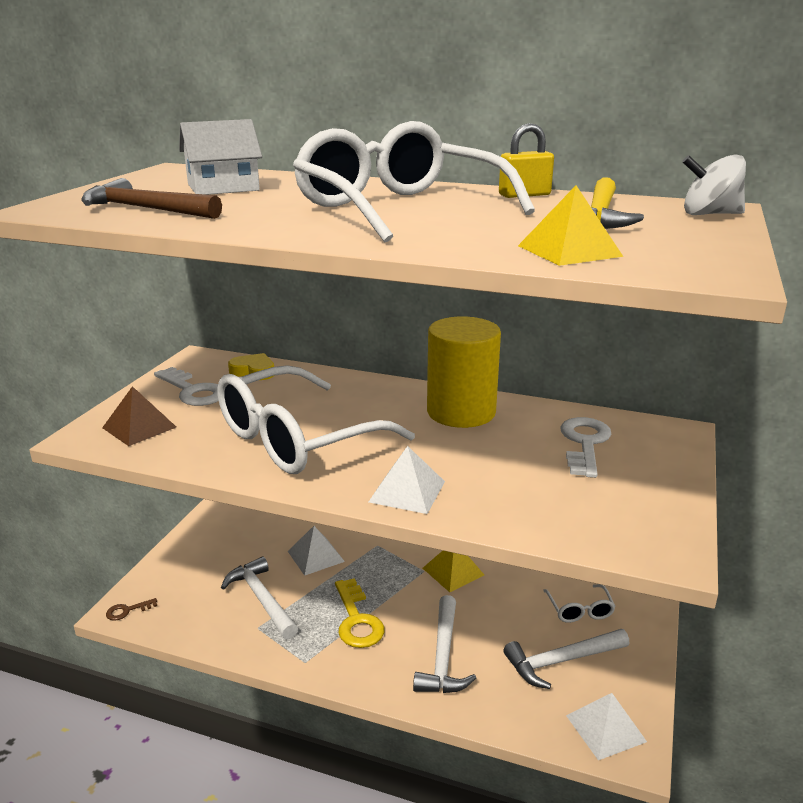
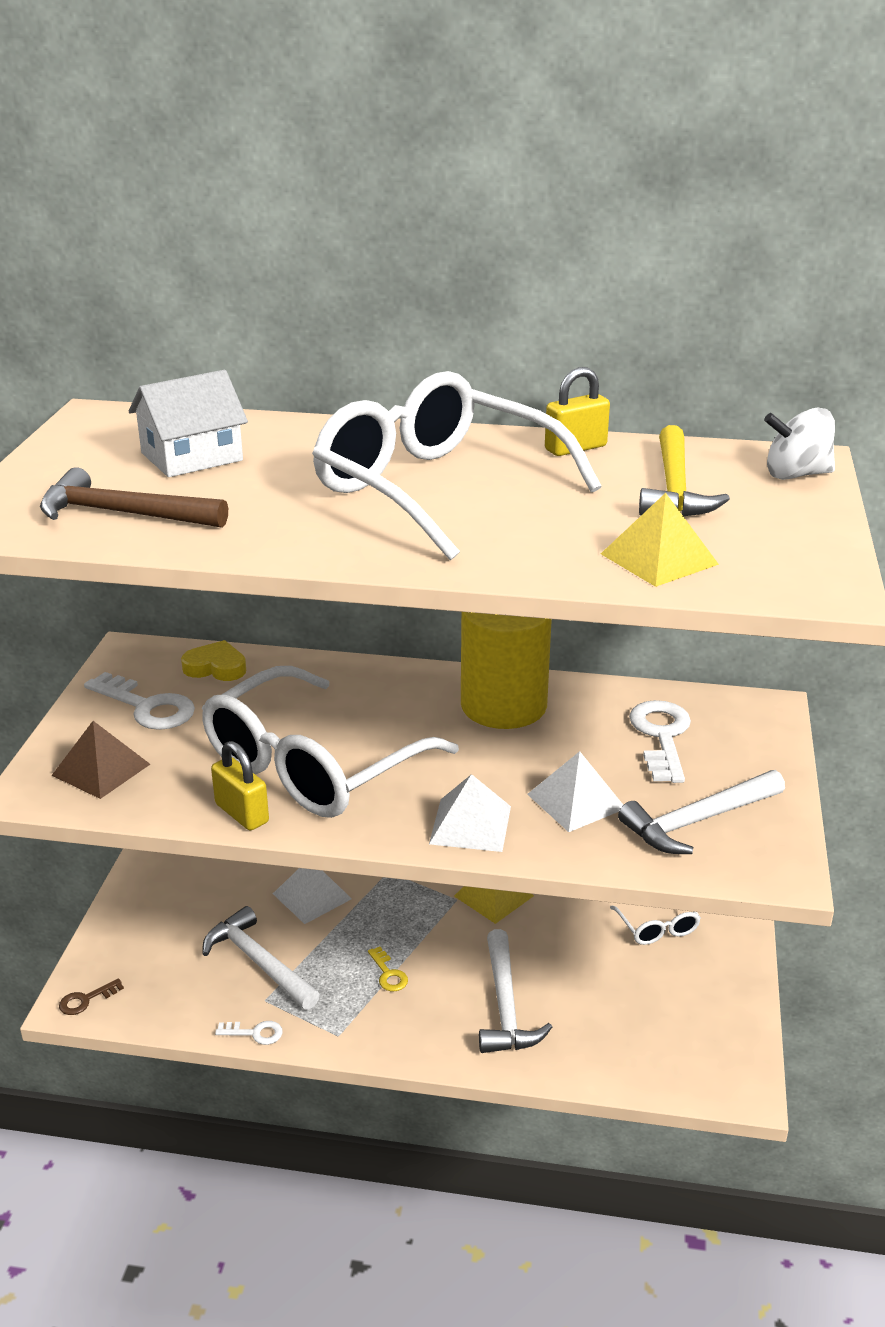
camera: 10 degrees left, 5 degrees up
yellow key [335,578,384,648] -> yellow key [368,947,408,991], size x0.51
white hammer [504,629,629,689] -> white hammer moved to [618,770,785,854]
white pyramid [566,693,647,760] -> white pyramid moved to [527,751,623,832]
none -> yellow padlock [211,741,269,830]
none -> white key [215,1021,283,1045]

